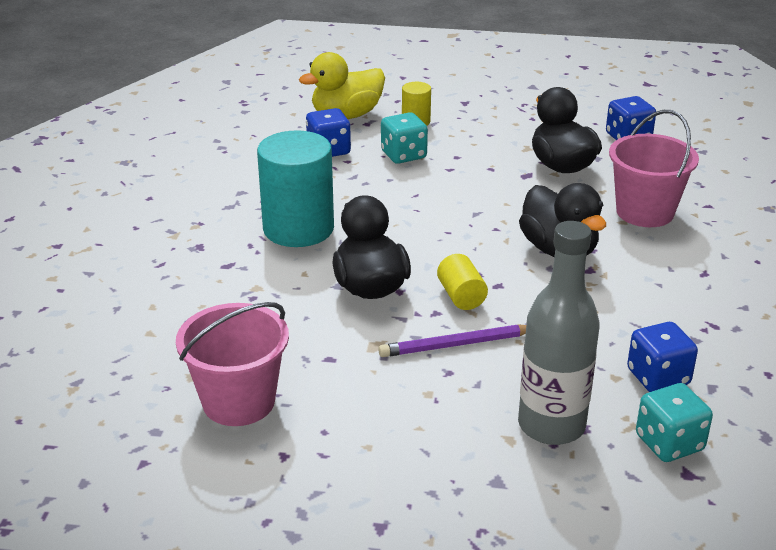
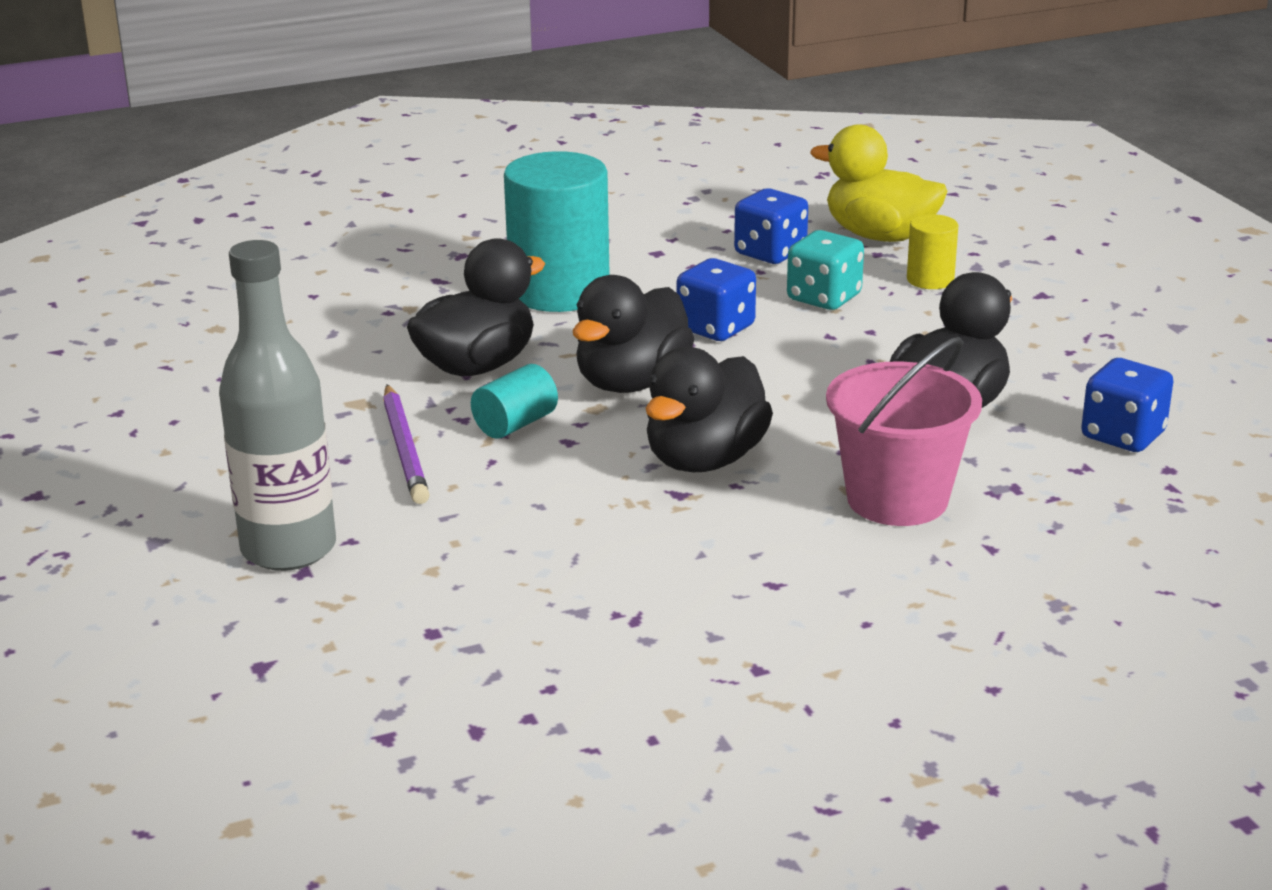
camera: 60 degrees right, 5 degrees down
pink bucket [176,302,289,426] -> none
purple pencil [378,325,526,357] -> purple pencil turned 150 degrees counterclockwise [383,384,430,504]
yellow cylinder [437,254,488,310] -> turquoise cylinder [471,364,558,439]
blue dice [627,322,698,392] -> blue dice moved to [677,258,756,341]
turquoise dice [636,383,713,462] -> none
none -> black duck [572,275,694,393]

